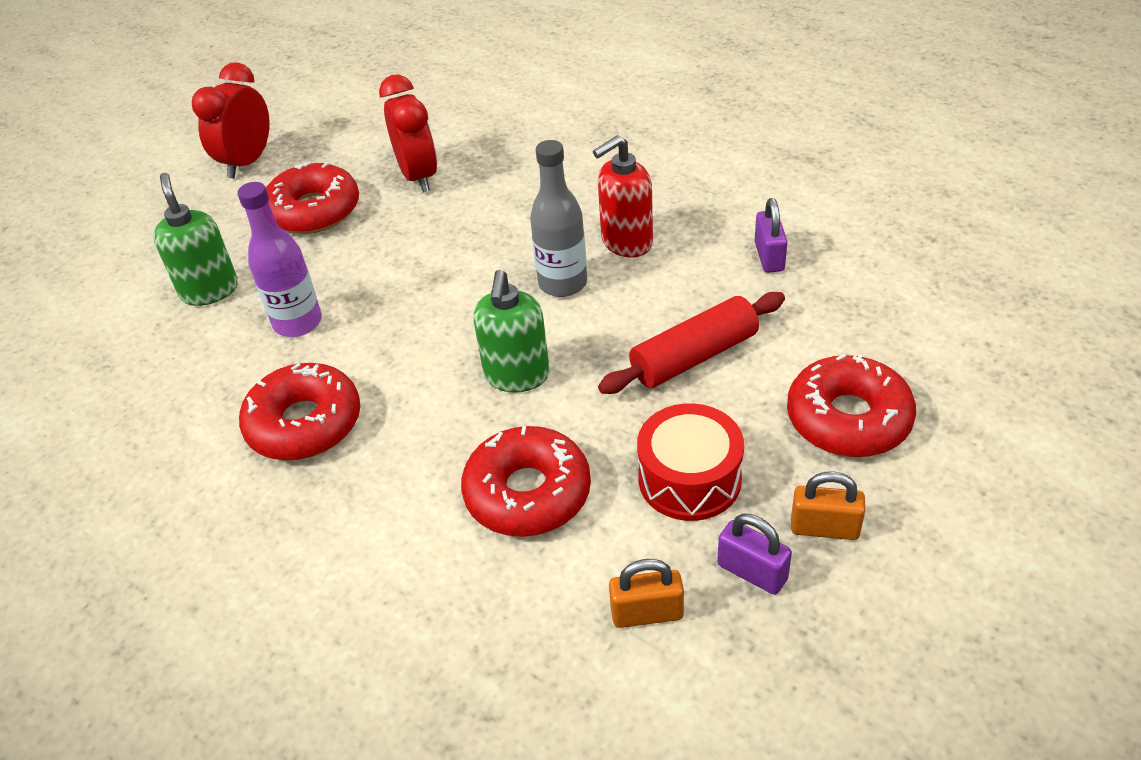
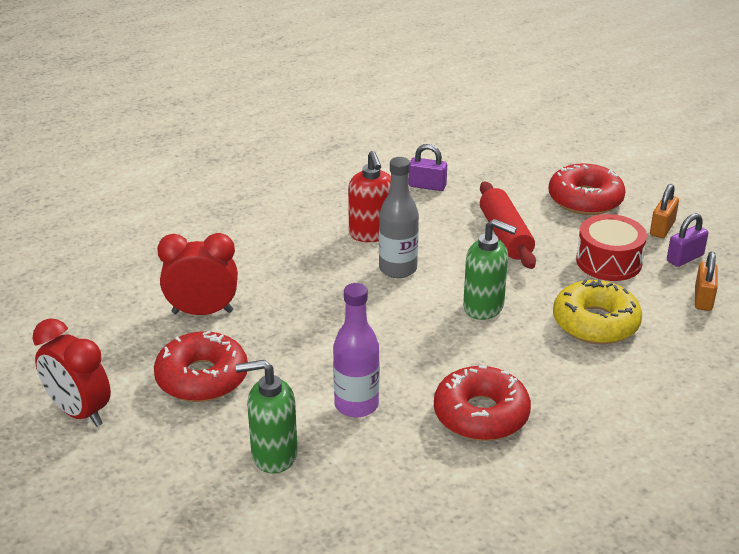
camera: 75 degrees left, 10 degrees down
red donut [461,426,591,537] -> yellow donut [553,279,642,344]

